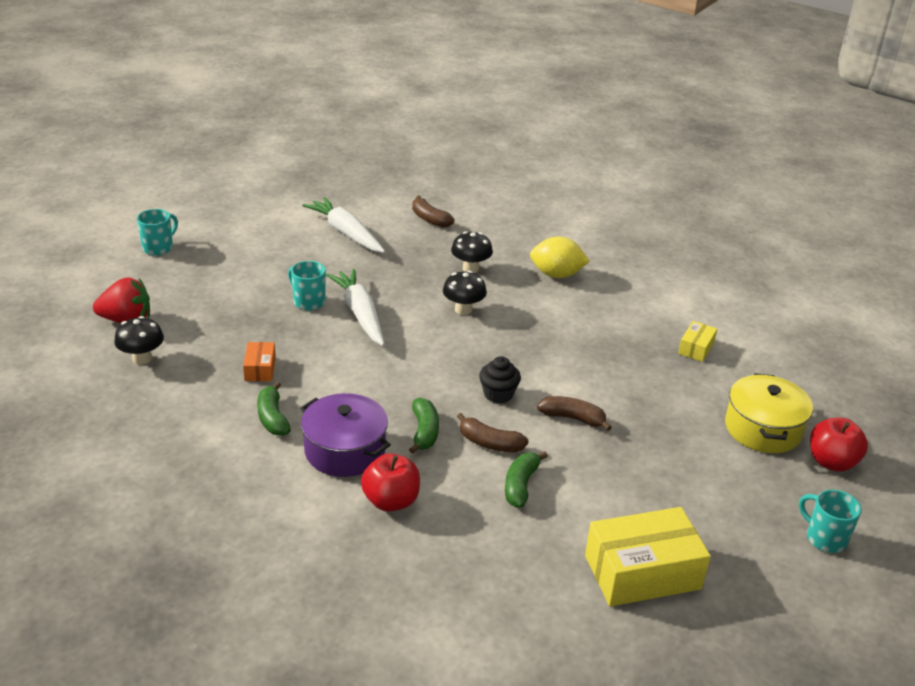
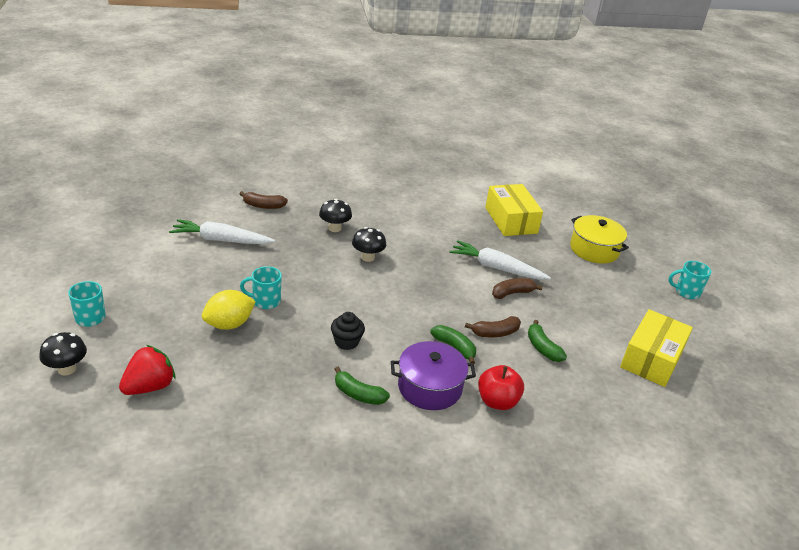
camera: 45 degrees left, 0 degrees up
black mushroom [114,316,164,365] -> black mushroom moved to [39,332,87,375]
orange box [243,342,276,381] -> none
white carrot [326,269,385,346] -> white carrot moved to [449,240,551,280]
black cupcake [479,356,521,404] -> black cupcake moved to [331,312,365,350]
yellow lemon [530,237,590,278] -> yellow lemon moved to [202,290,256,330]
yellow box [678,321,717,362] -> yellow box [485,184,543,236], size x2.08
red apple [810,418,868,472] -> none

